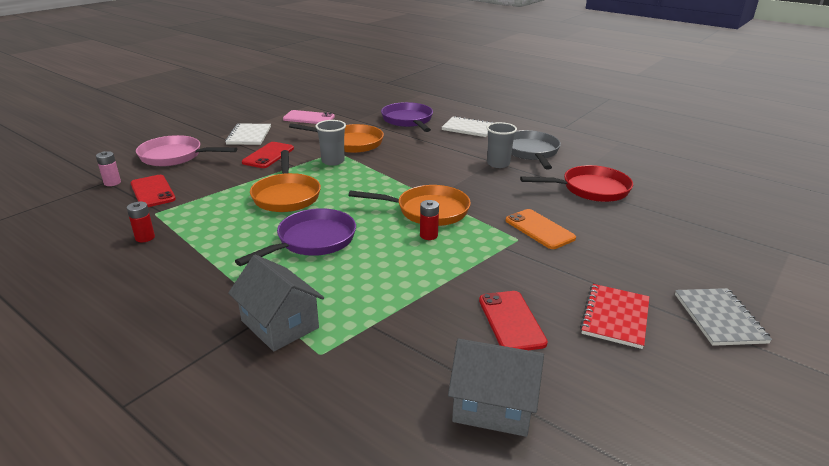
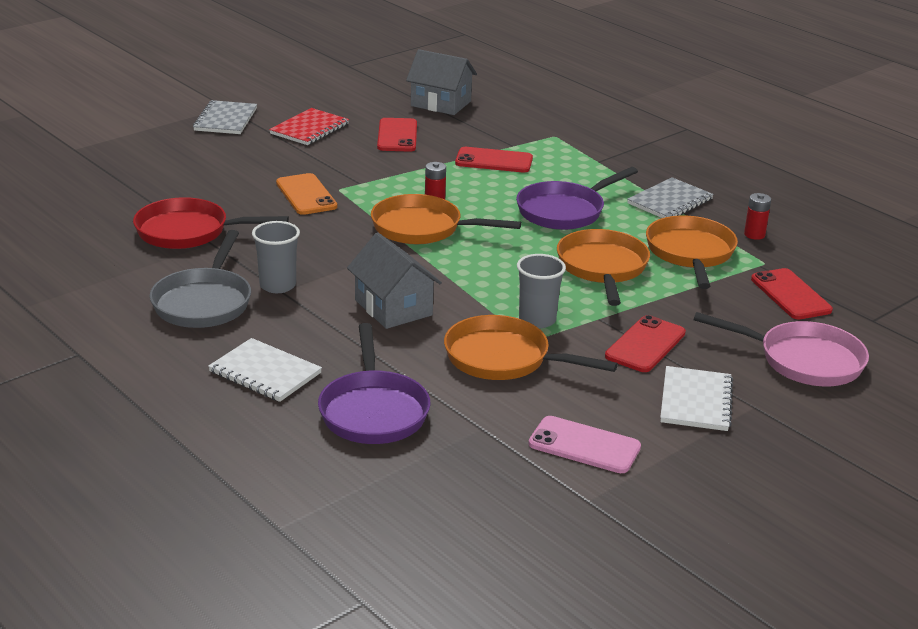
camera: 170 degrees left, 0 degrees up
pink battery [96,151,121,186] -> none
grey house [228,255,324,352] -> grey house moved to [347,232,442,329]
none -> red phone [455,147,533,173]
none -> grey notebook [627,177,714,218]
none -> orange pan [646,216,738,289]

